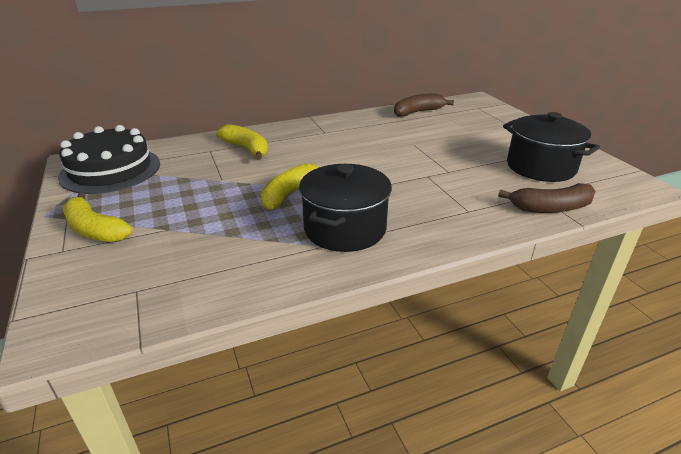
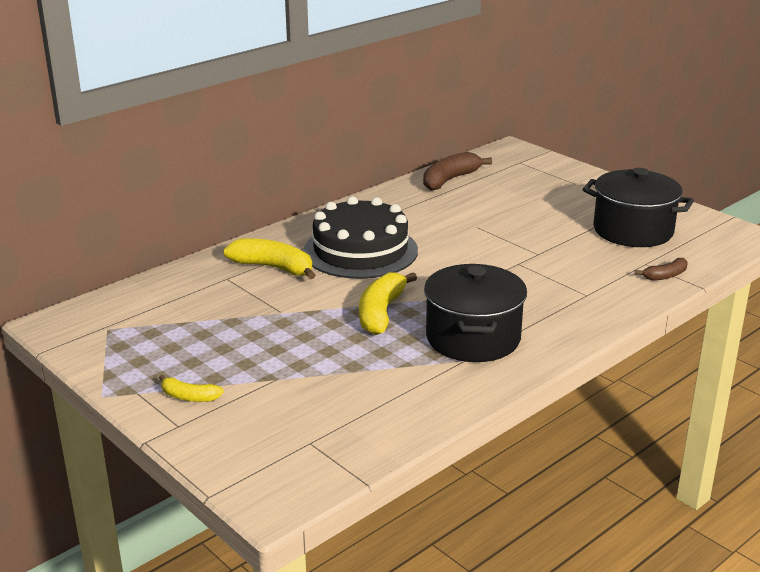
camera: 20 degrees left, 5 degrees down
black cake [58,125,160,194] -> black cake moved to [303,196,418,279]
yellow banana [63,192,133,242] -> yellow banana [159,375,224,402], size x0.56
brown banana [498,183,596,213] -> brown banana [635,258,688,280], size x0.56

